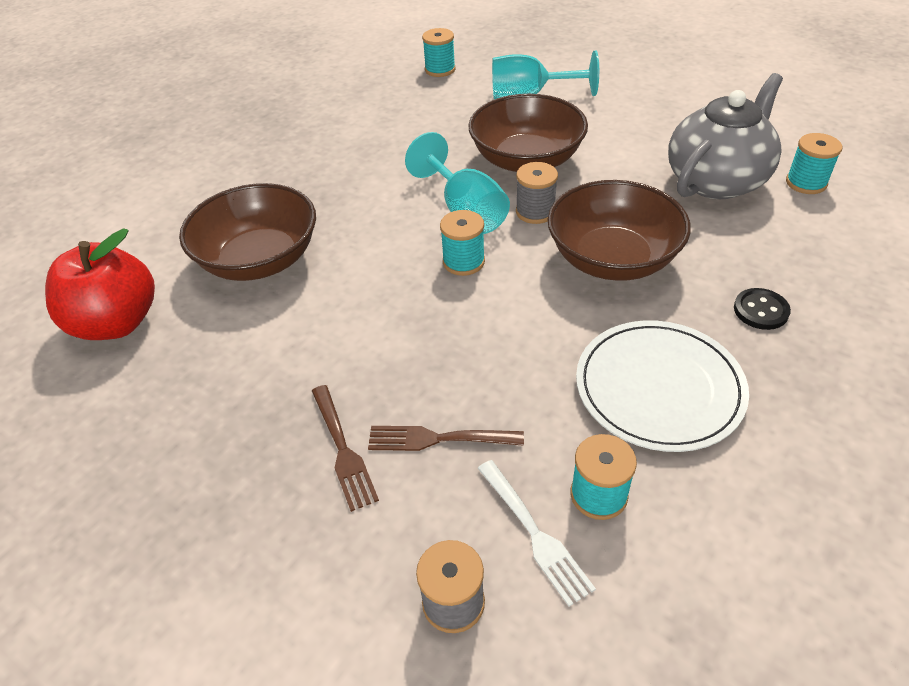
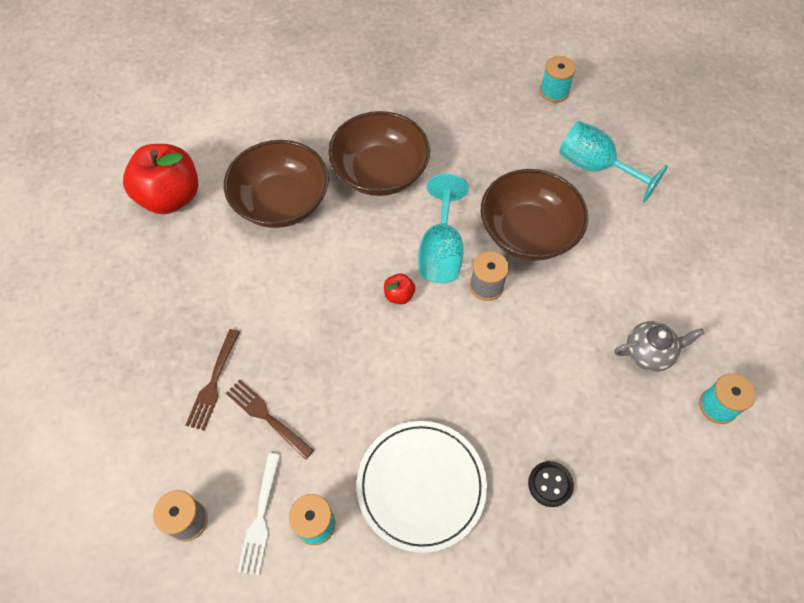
camera: 35 degrees right, 15 degrees up
turquoise spool [440,210,485,276] -> red apple [384,273,416,304]
brown bowl [547,180,691,281] -> brown bowl moved to [328,111,430,196]
grey teapot [668,73,783,199] -> grey teapot [614,321,705,372], size x0.53

